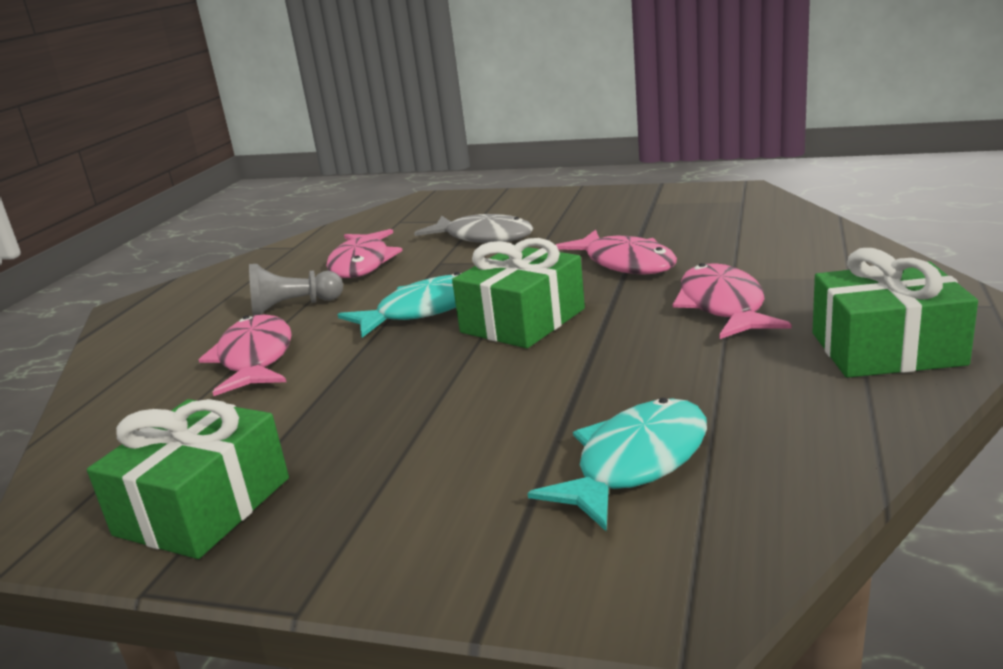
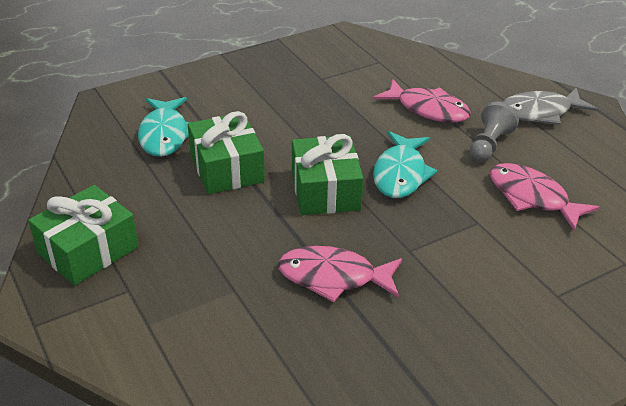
camera: 130 degrees right, 15 degrees up
green gift [87,399,289,559] -> green gift moved to [188,111,265,194]
grey fish [414,214,533,243] -> grey fish moved to [503,88,597,125]
pink fish [673,263,792,339] -> none

